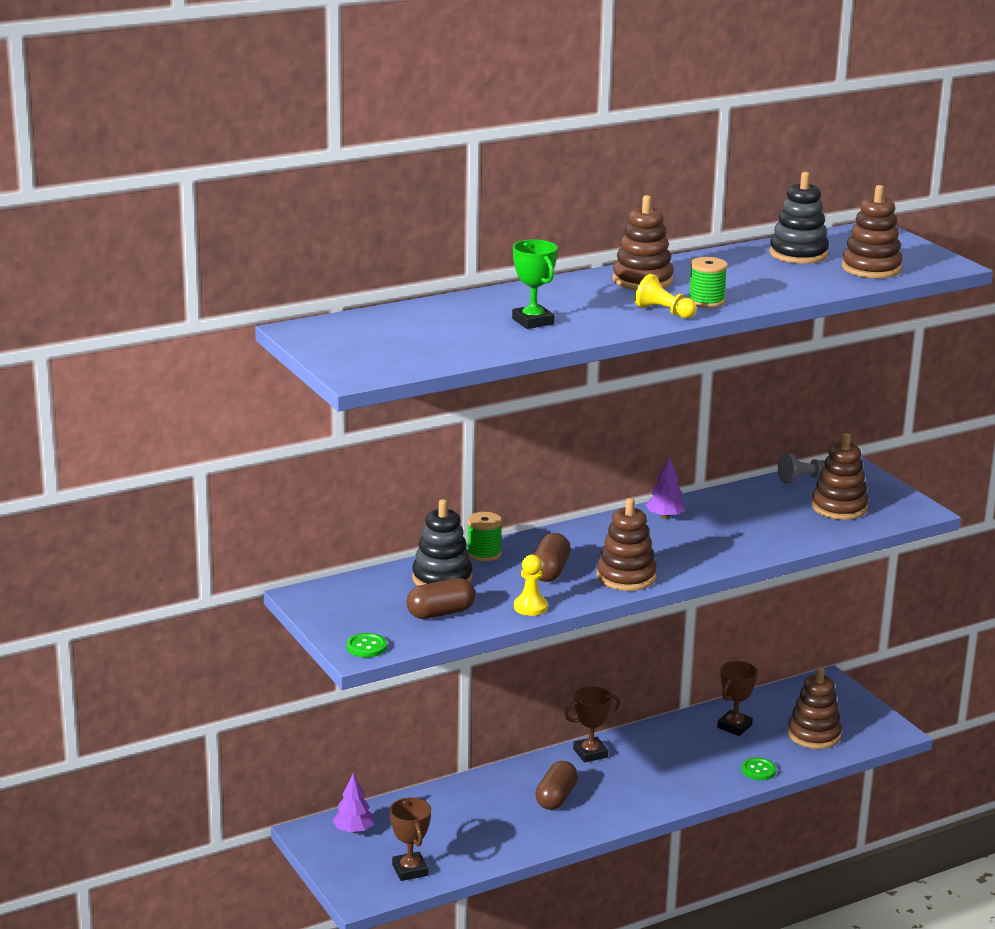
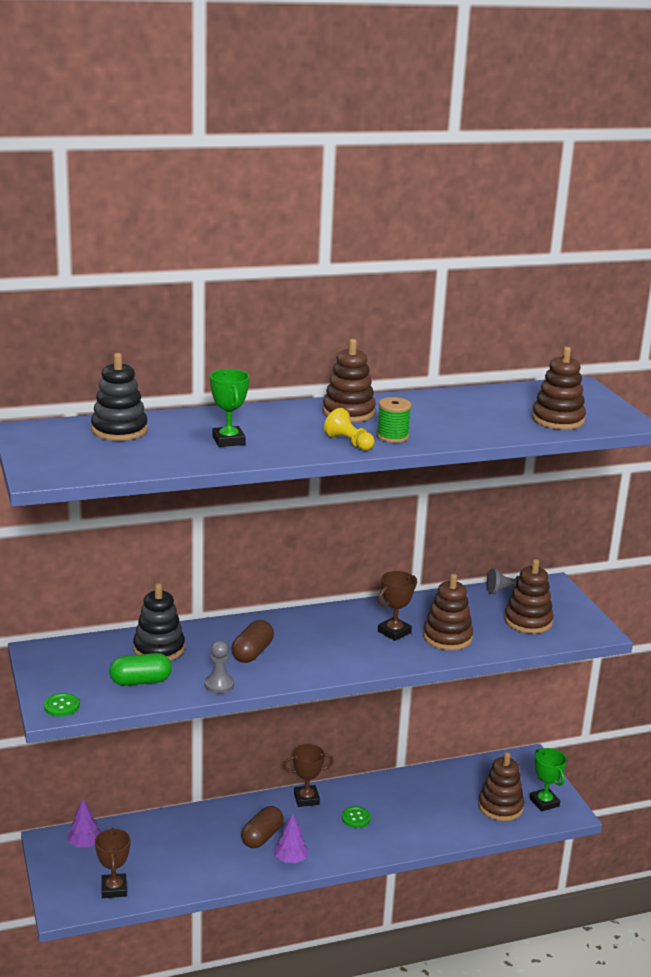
camera: 10 degrees right, 0 degrees up
brown capsule [406,578,476,619] -> green capsule [109,653,172,686]
green spool [467,512,502,562] -> none
yellow pawn [514,555,548,616] -> grey pawn [205,641,234,694]
brown stacking toy [597,498,657,591] -> brown stacking toy moved to [423,574,473,650]
purple tree [645,457,686,519] -> purple tree moved to [274,814,309,863]
brown trophy [717,661,758,736] -> brown trophy moved to [378,571,417,641]
green button [741,758,776,780] -> green button moved to [342,806,371,828]
black stacking toy [769,172,829,264] -> black stacking toy moved to [91,353,148,441]
none -> green trophy [530,748,567,812]

